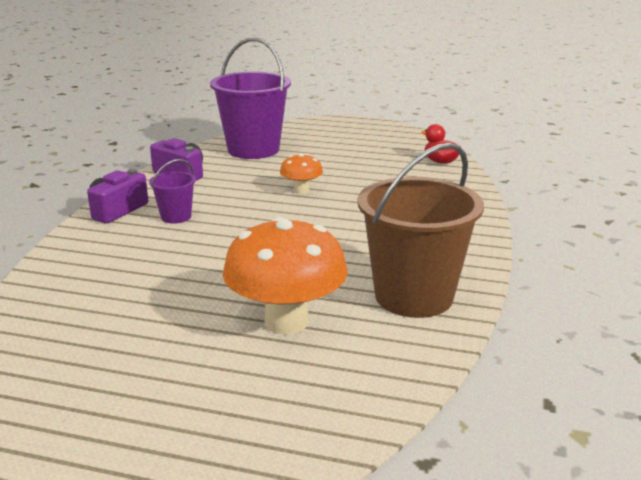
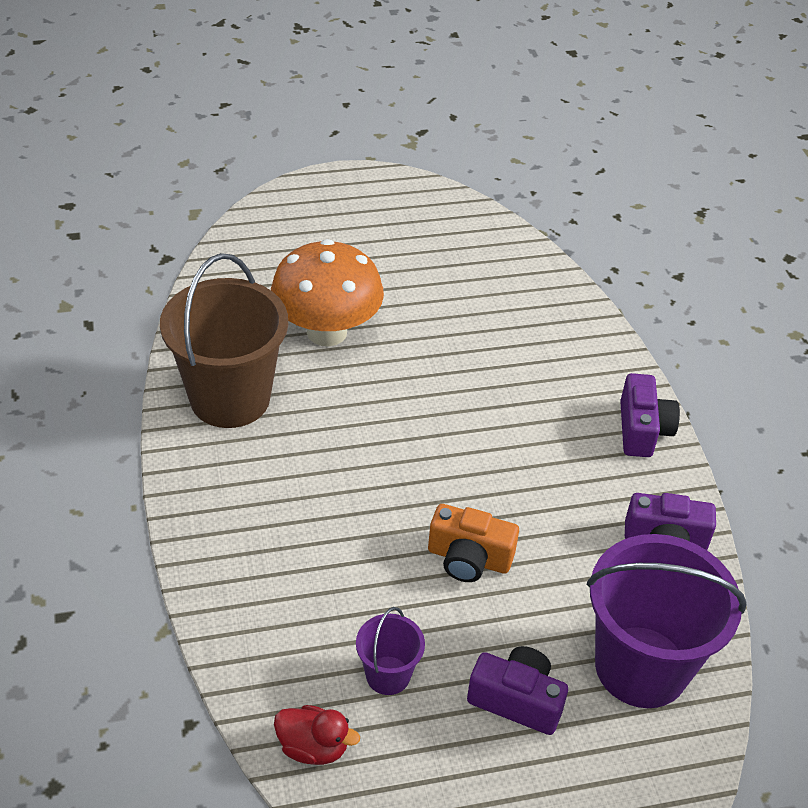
camera: 150 degrees right, 20 degrees up
purple bucket [149,159,196,224] -> purple bucket moved to [356,607,425,695]
orange mushroom [280,153,323,194] -> orange camera [428,504,519,582]
none -> purple camera [467,646,568,735]

